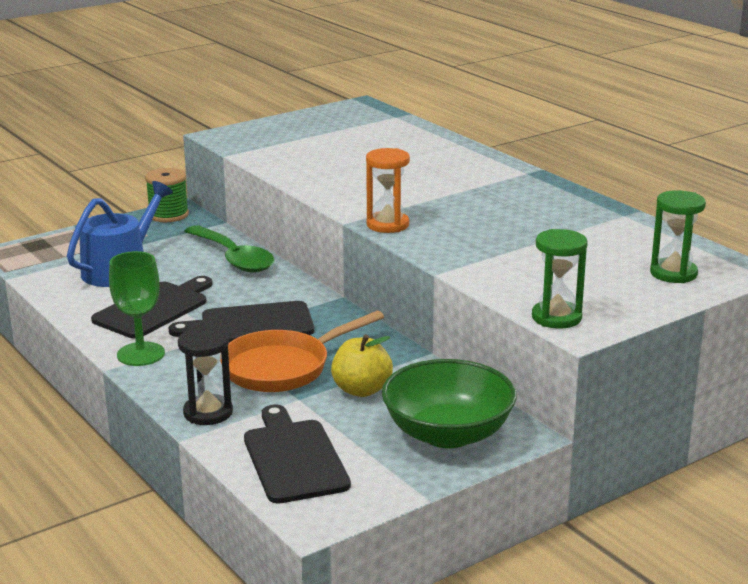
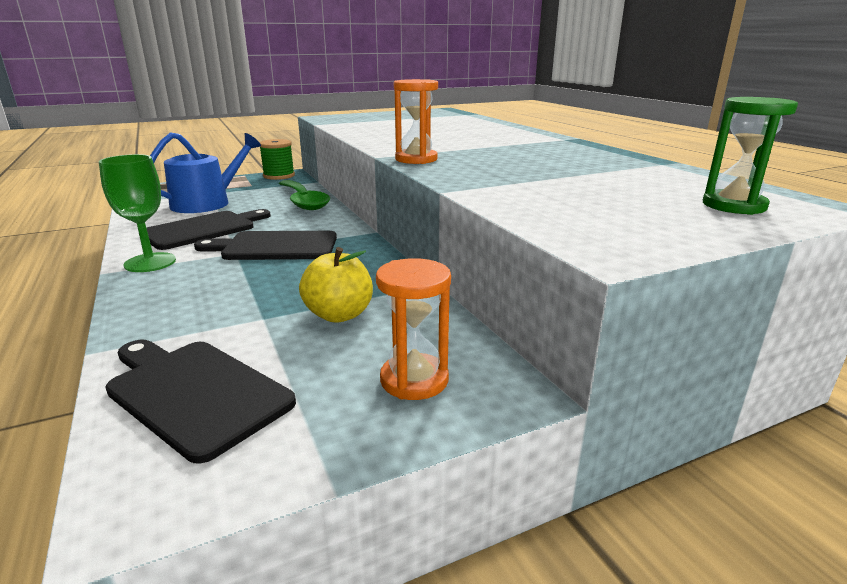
camera: 10 degrees right, 0 degrees up
black hourglass [178,327,233,425] -> none
orange pan [220,311,384,392] -> none
black cutting board [244,404,351,504] -> black cutting board turned 45 degrees counterclockwise [105,340,296,464]
green bowl [382,359,517,448] -> orange hourglass [376,258,451,400]
green hourglass [532,229,588,329] -> none

